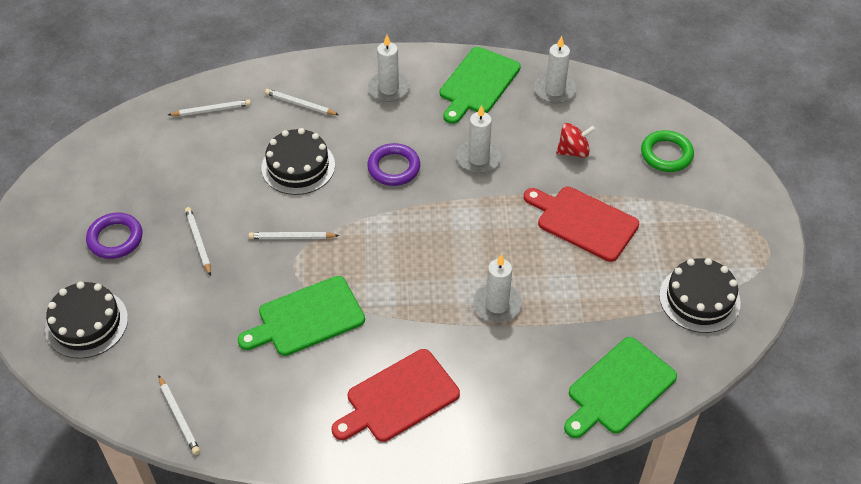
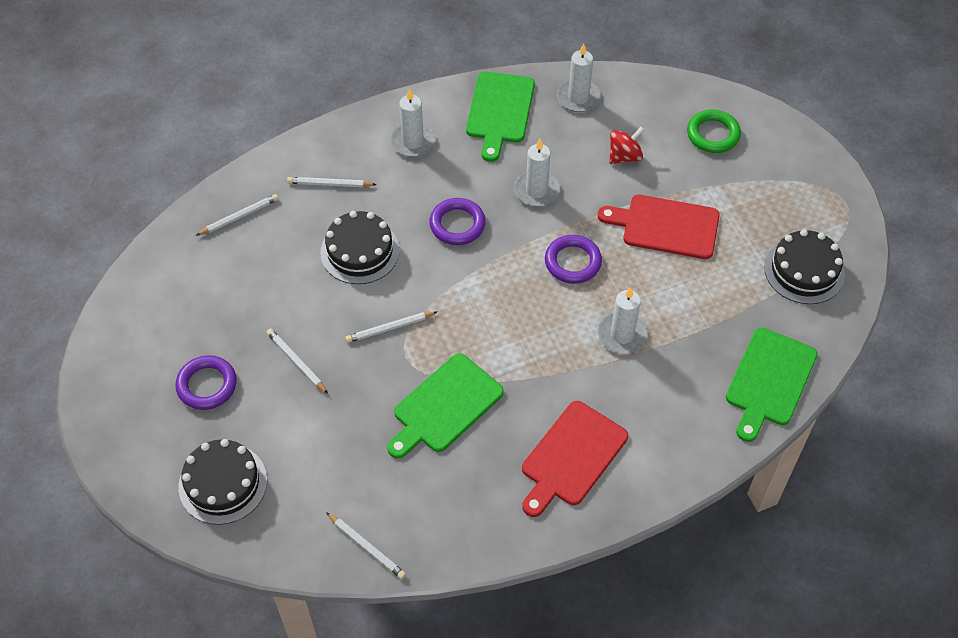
camera: 20 degrees left, 5 degrees up
none -> purple ring [545,235,602,284]

